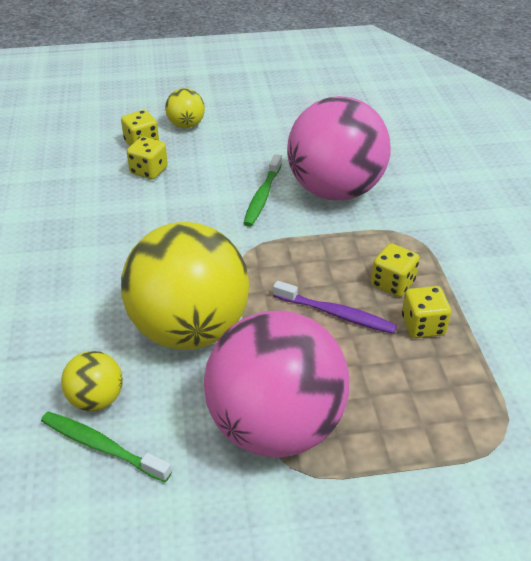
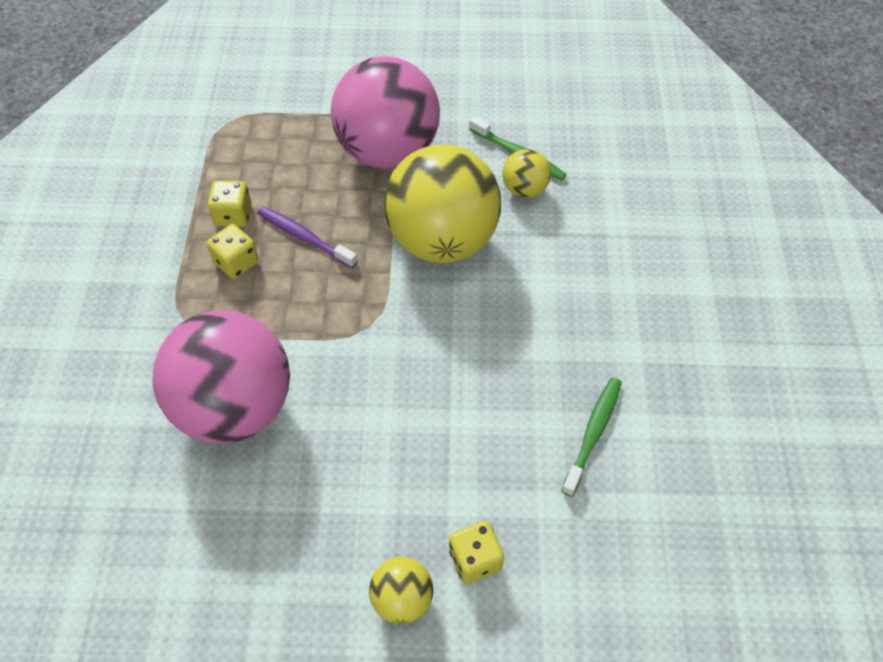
camera: 170 degrees left, 15 degrees up
yellow dice [127,137,168,179] -> none
green toothbrush [243,154,282,227] -> green toothbrush moved to [561,377,622,497]

